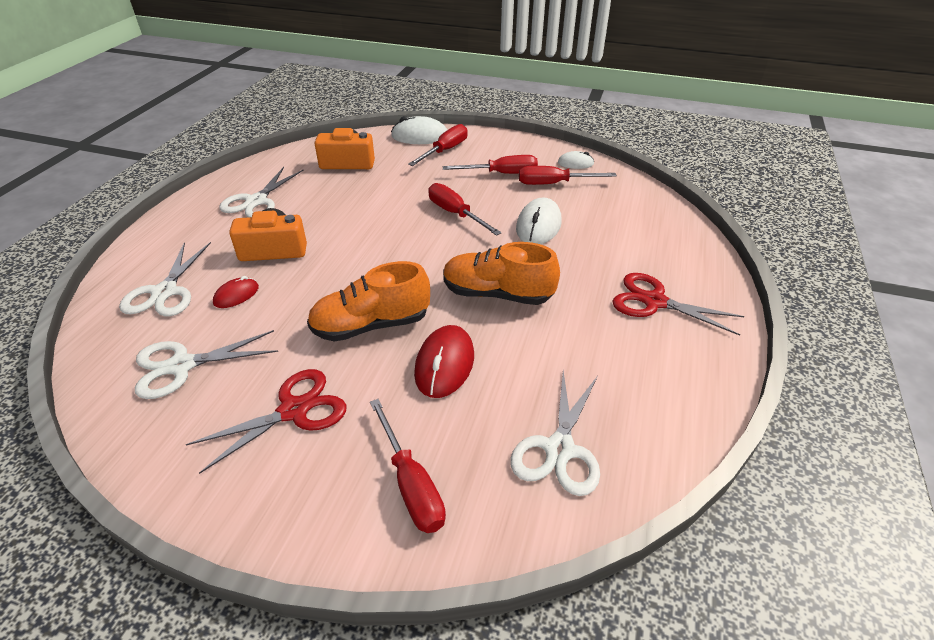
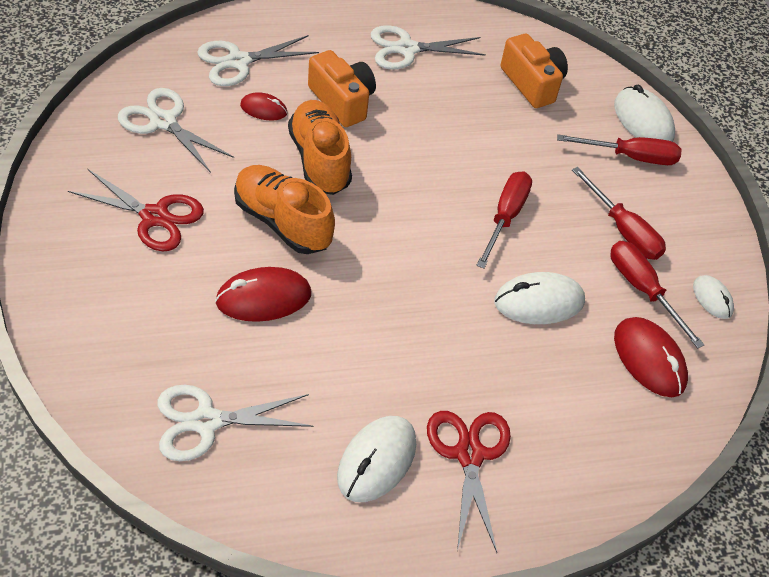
camera: 55 degrees right, 10 degrees up
red screwdriver [370,399,446,533] -> none
orange shoe [443,242,560,305] -> orange shoe moved to [288,100,352,195]
none -> white mouse [337,416,416,502]
none -> red mouse [614,317,688,397]

